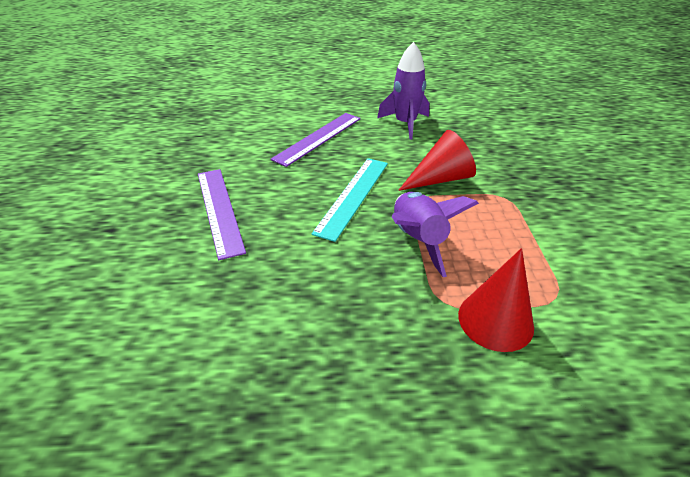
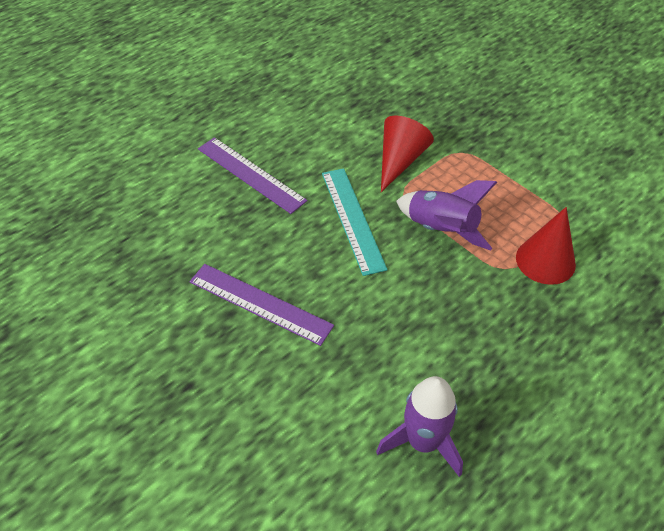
camera: 40 degrees left, 10 degrees up
purple ruler [271,113,361,167] -> purple ruler turned 45 degrees counterclockwise [198,137,307,214]
purple rocket [377,42,429,140] -> purple rocket moved to [376,376,463,477]

